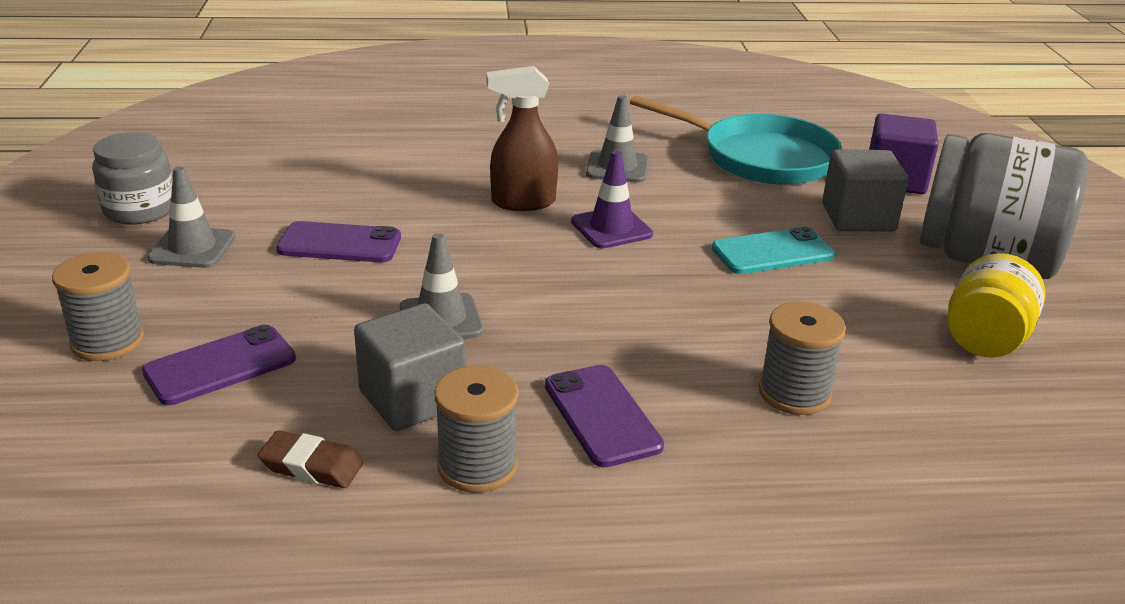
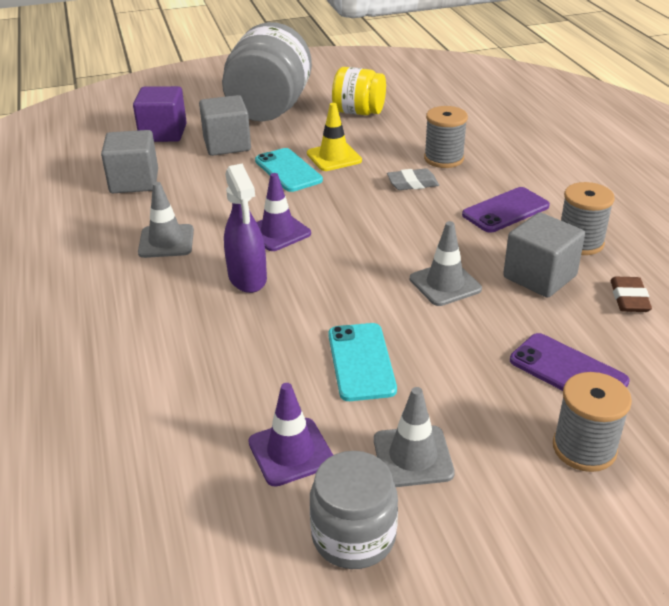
camera: 100 degrees left, 5 degrees up
purple phone [276,221,401,262] -> turquoise phone [328,323,397,401]
brown spray bottle [486,66,558,211] -> purple spray bottle [224,164,267,293]
turquoise pan [630,95,842,185] -> grey cube [101,130,158,193]
none -> purple traffic cone [248,383,333,487]
none -> yellow traffic cone [307,103,362,171]
none -> grey eraser [387,168,439,190]

